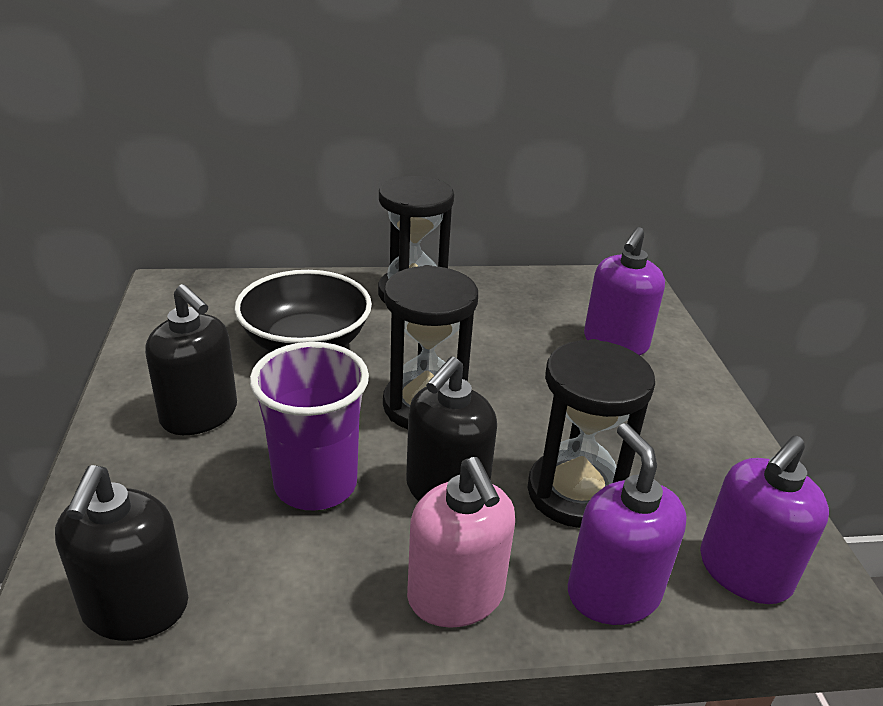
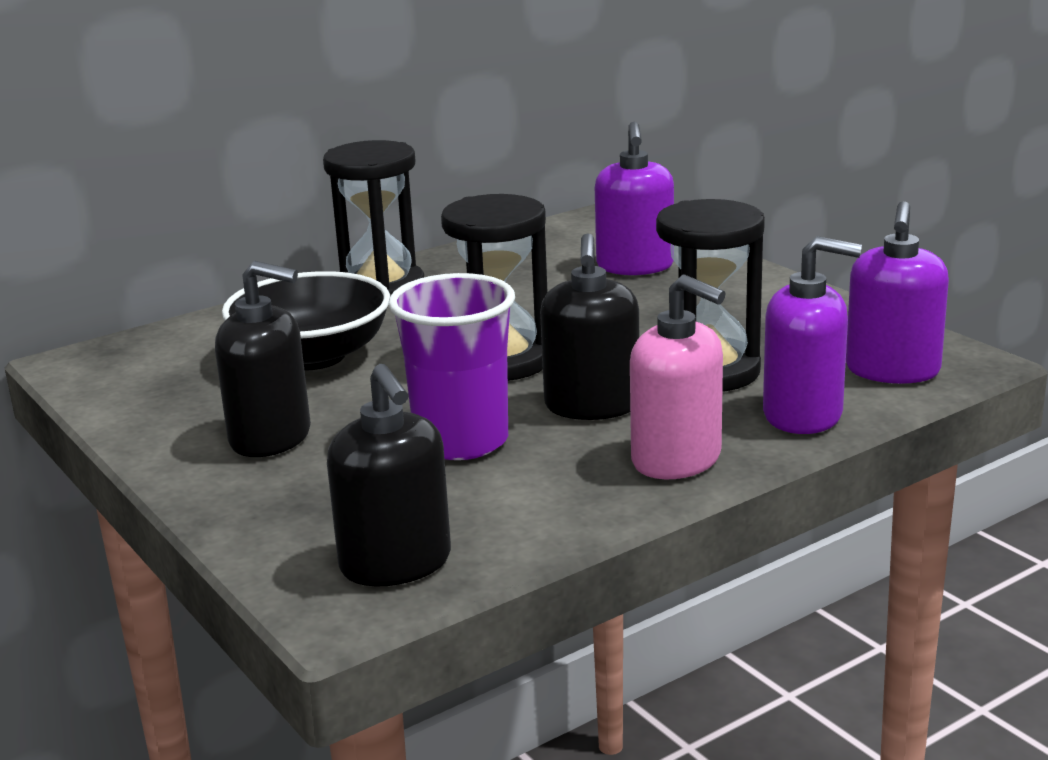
camera: 25 degrees left, 10 degrees down
purple soap dispenser [568,423,687,625] -> purple soap dispenser turned 150 degrees clockwise [763,236,862,434]

